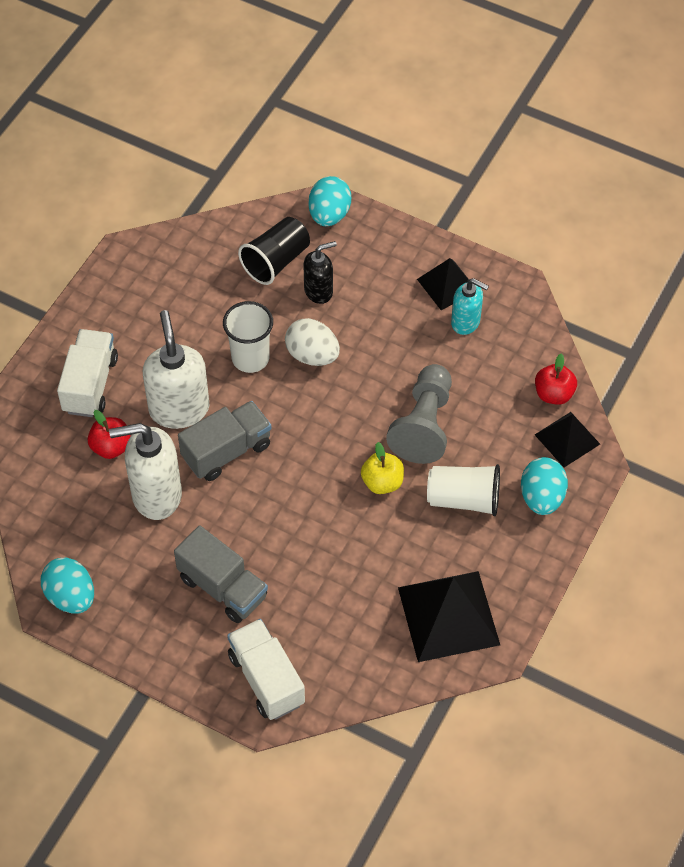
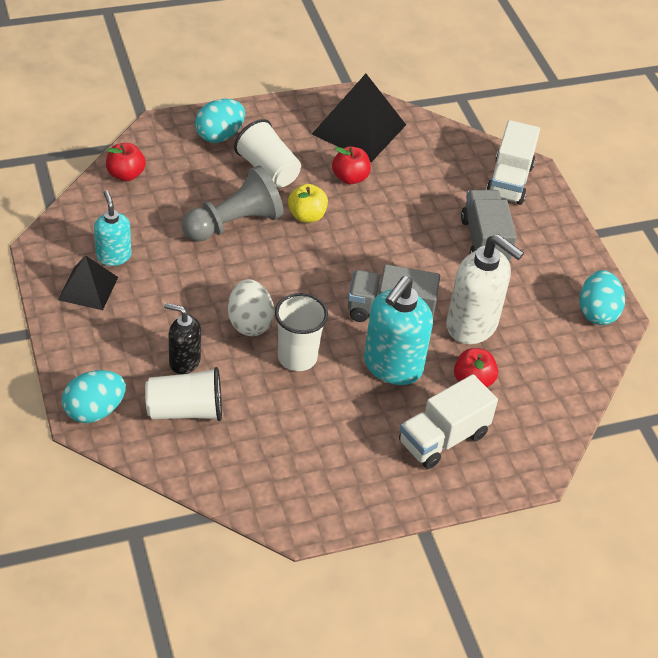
camera: 140 degrees left, 10 degrees down
white soap dispenser [143,310,209,429] -> turquoise soap dispenser [364,276,433,385]
black cup [238,217,310,285] -> white cup [145,367,222,421]
black pyramid [535,412,600,467] -> none
none -> red apple [332,146,371,184]

